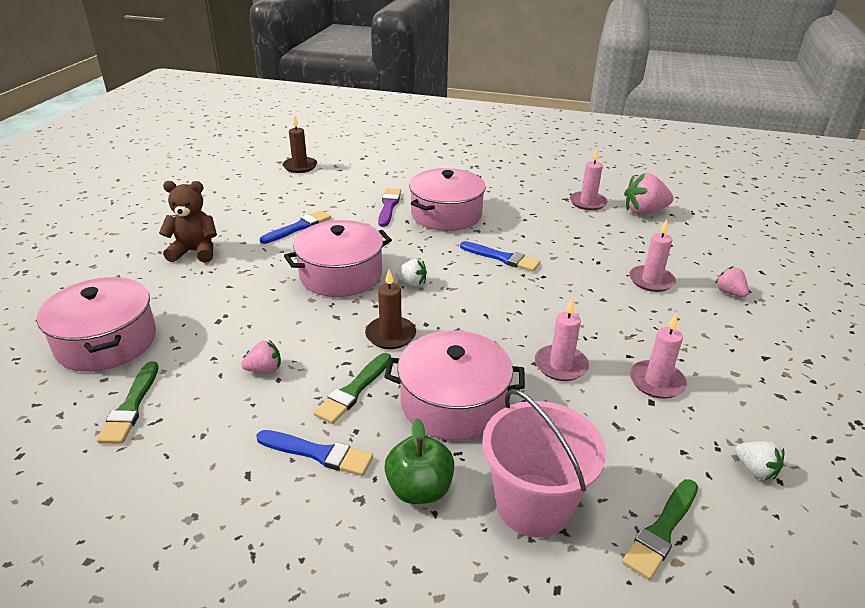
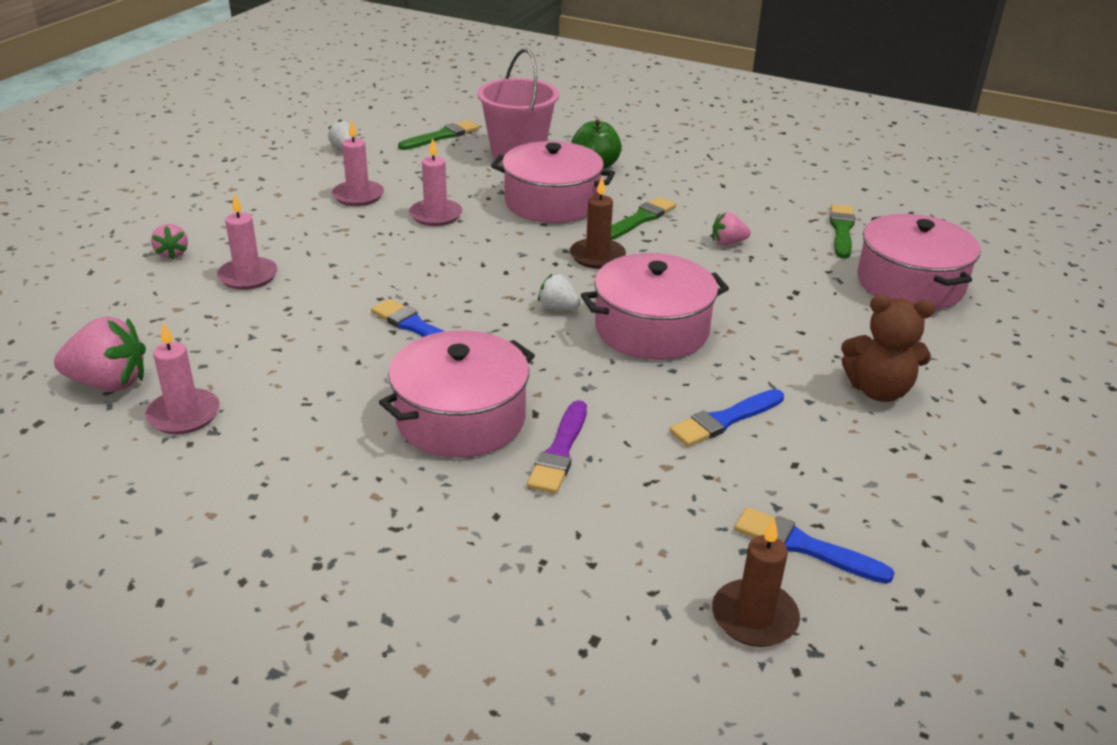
camera: 170 degrees left, 0 degrees up
blue brush [256,430,373,476] -> blue brush moved to [734,507,895,584]

